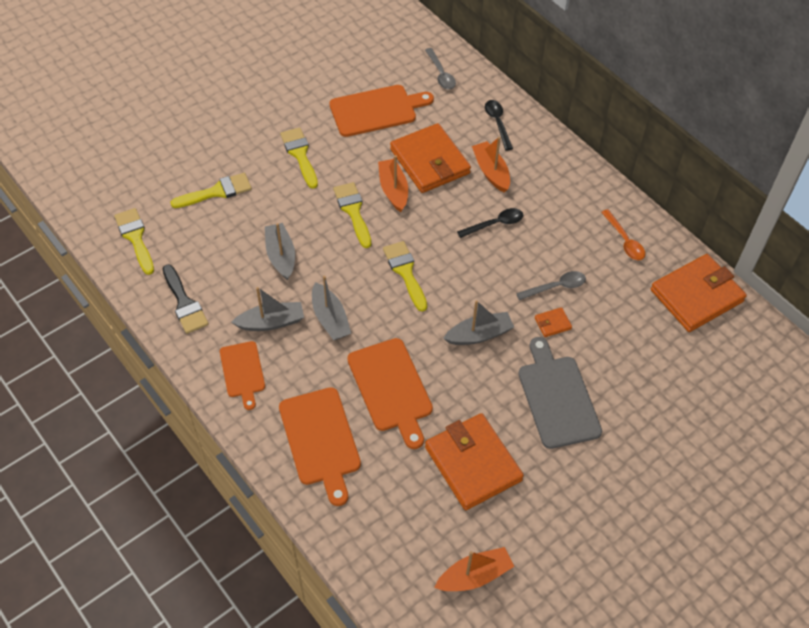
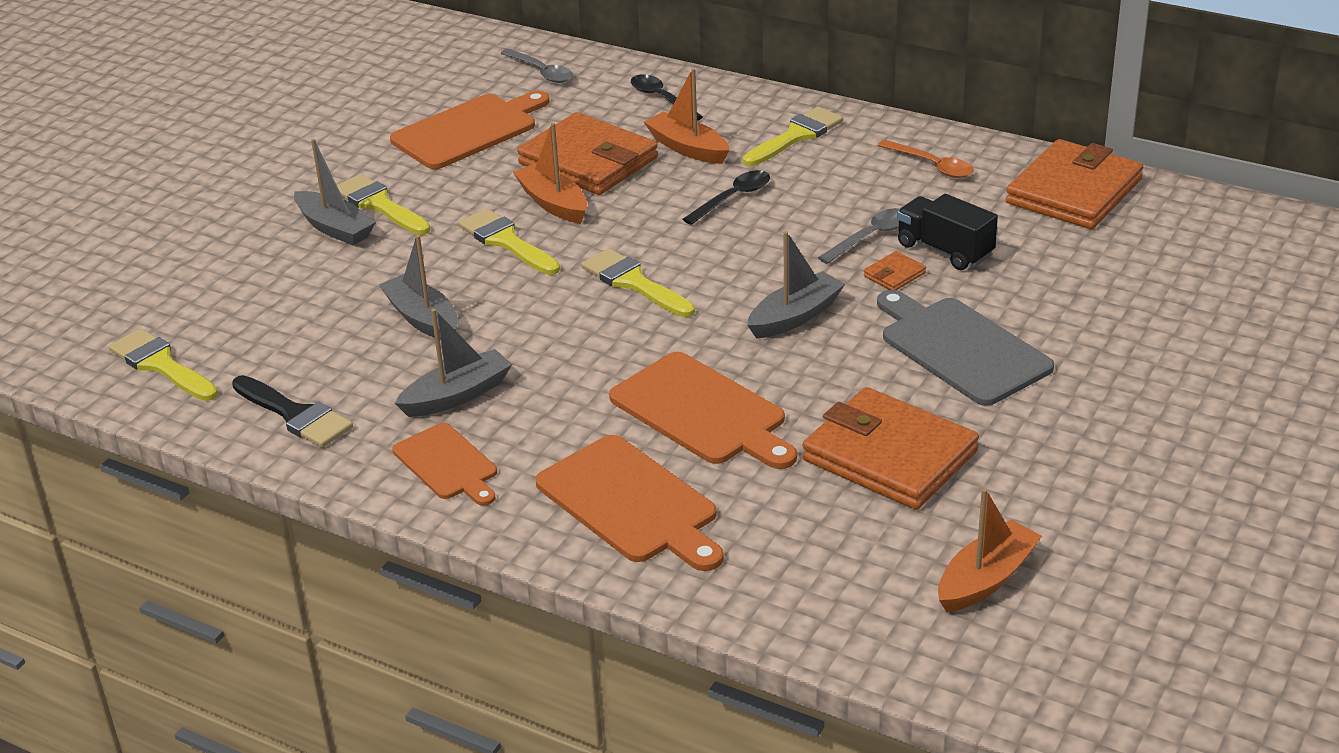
camera: 20 degrees left, 20 degrees down
yellow brush [170,173,252,208] -> yellow brush moved to [743,106,843,166]
grey boat [312,276,351,340] -> grey boat moved to [294,139,376,245]
none -> black truck [897,194,998,270]

